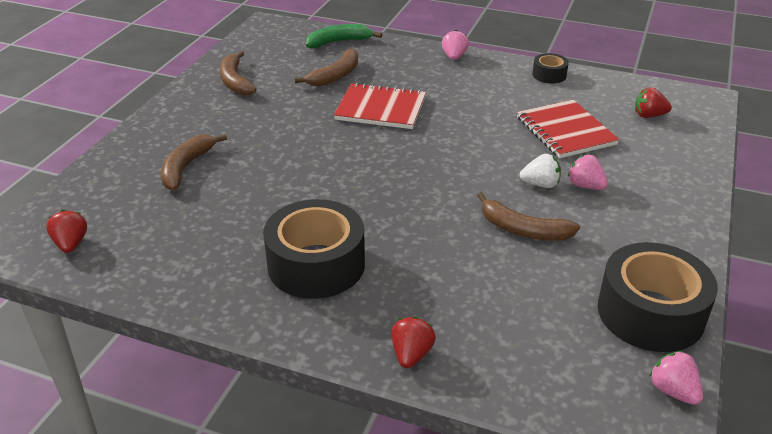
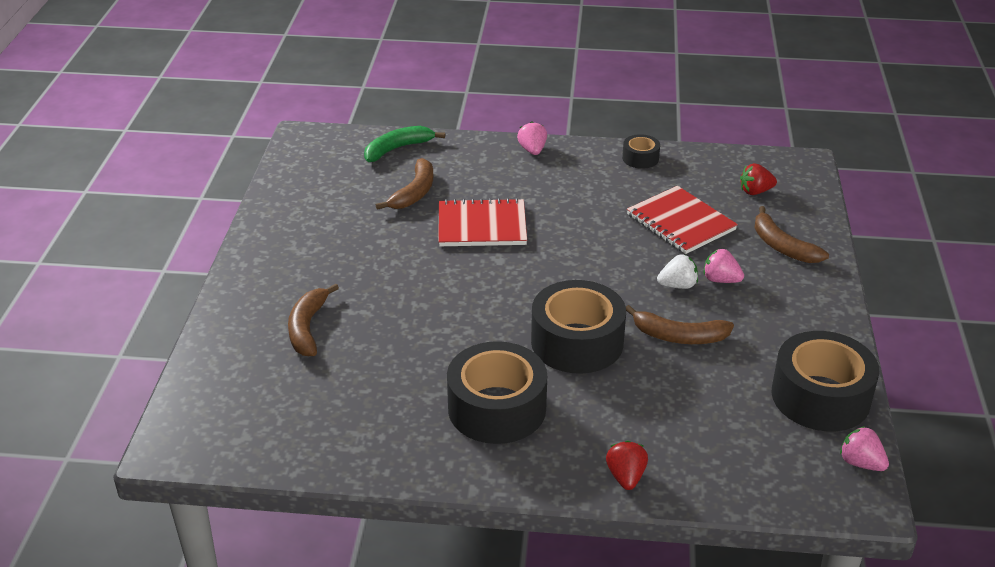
camera: 15 degrees left, 0 degrees up
red strawberry [46,210,87,253] -> none
brown banana [220,51,257,95] -> brown banana moved to [754,206,829,263]
none -> black tape [531,280,626,374]

